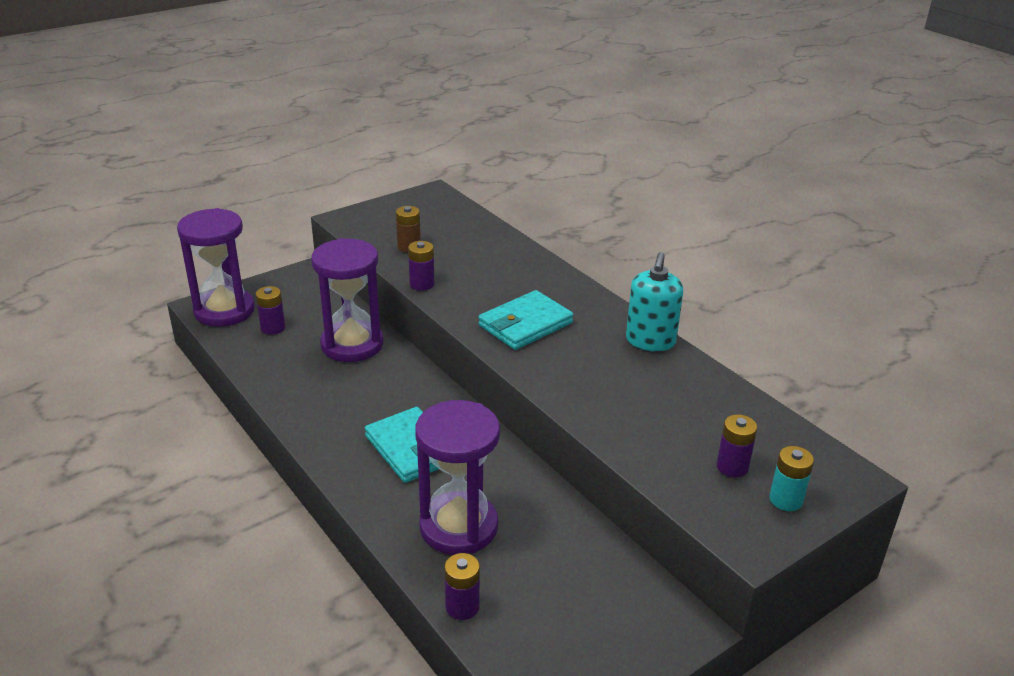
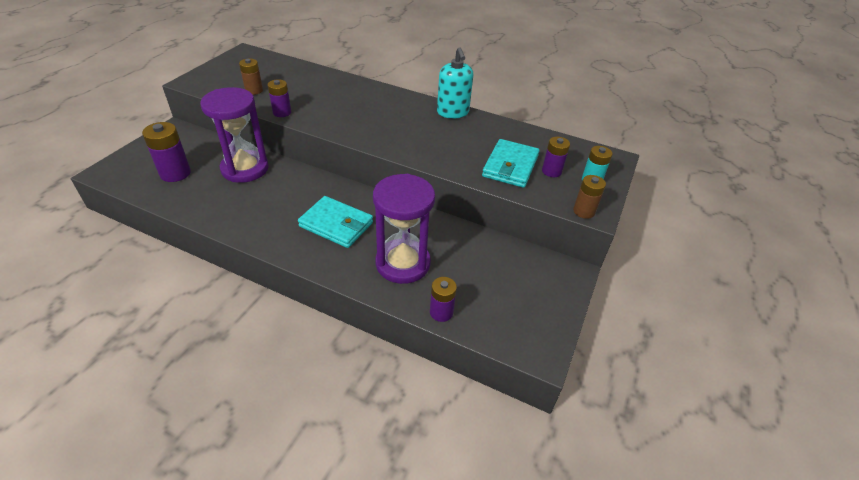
camera: 30 degrees left, 10 degrees up
purple hourglass [177,208,255,327] -> none
purple battery [256,286,285,335] -> purple battery [142,122,191,182], size x1.56
turquoise wallet [479,290,573,350] -> turquoise wallet moved to [482,139,540,188]
none -> brown battery [573,175,606,219]

